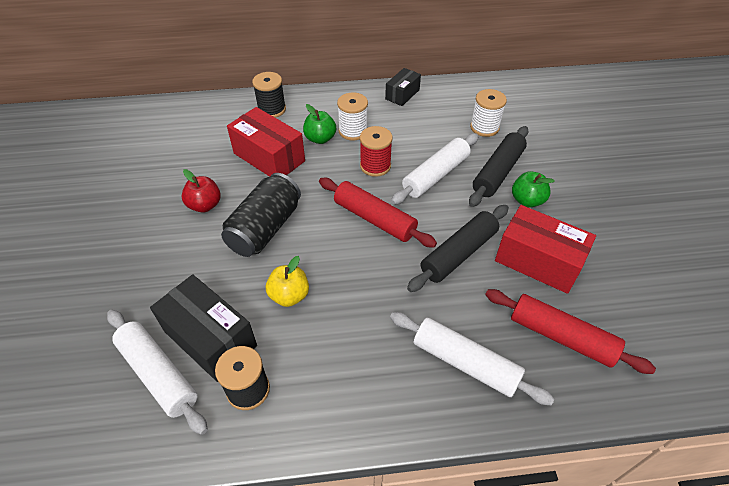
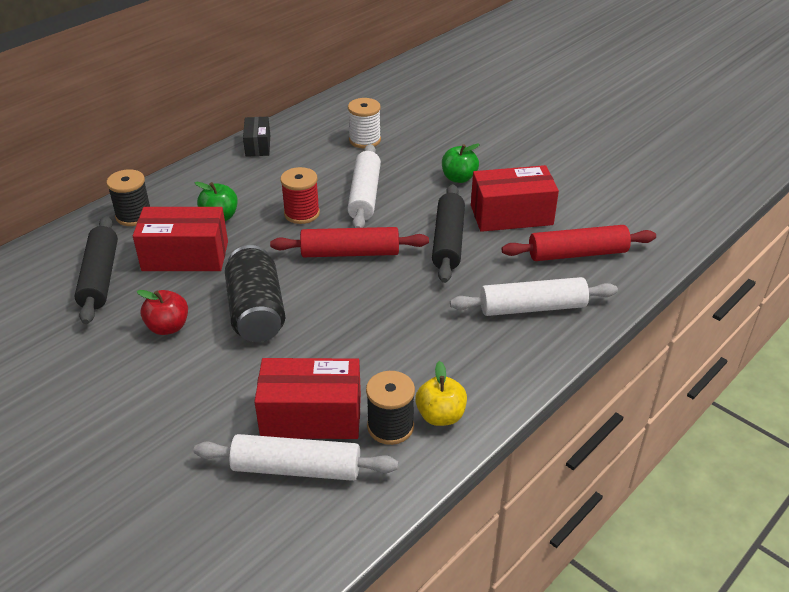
camera: 40 degrees left, 10 degrees down
black box [150,274,257,382] -> red box [254,358,361,439]
yellow apple [266,256,309,307] -> yellow apple moved to [415,361,467,426]
white spool [337,93,368,140] -> none
black rolling pin [469,126,528,207] -> black rolling pin moved to [75,216,118,324]

